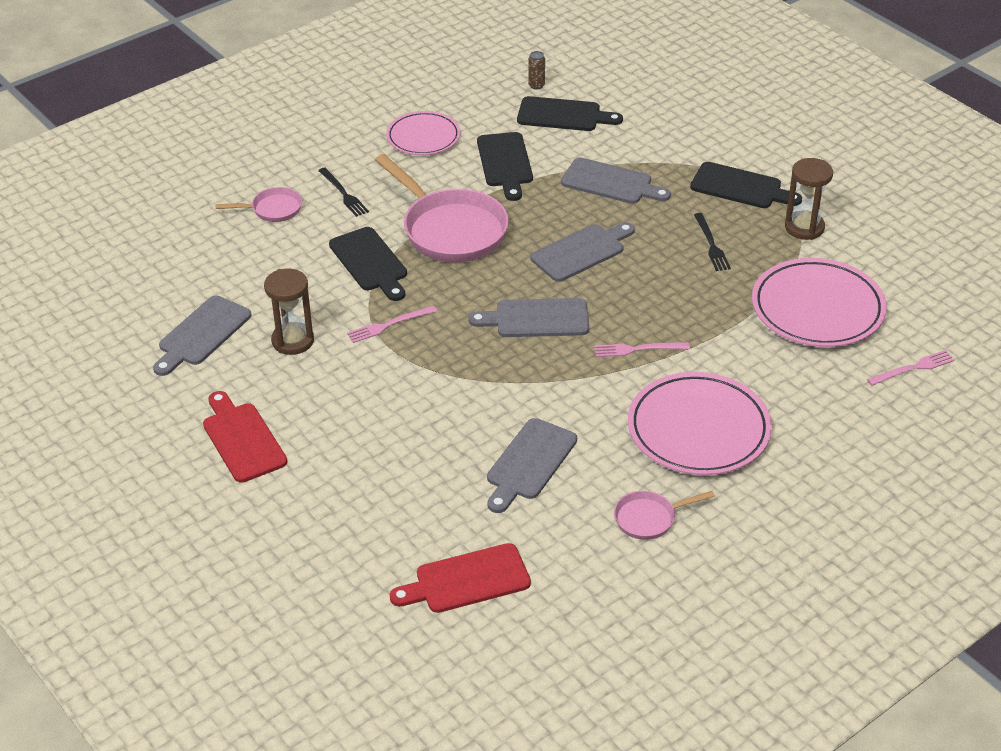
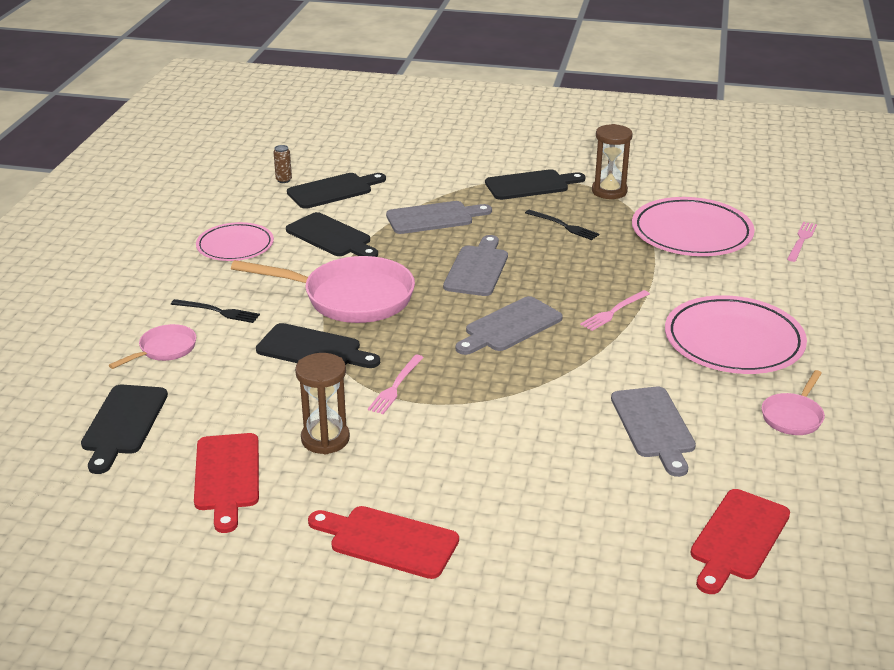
camera: 40 degrees left, 10 degrees down
grey cutting board [153,295,251,376] -> red cutting board [194,433,259,533]
none -> black cutting board [81,385,168,474]

